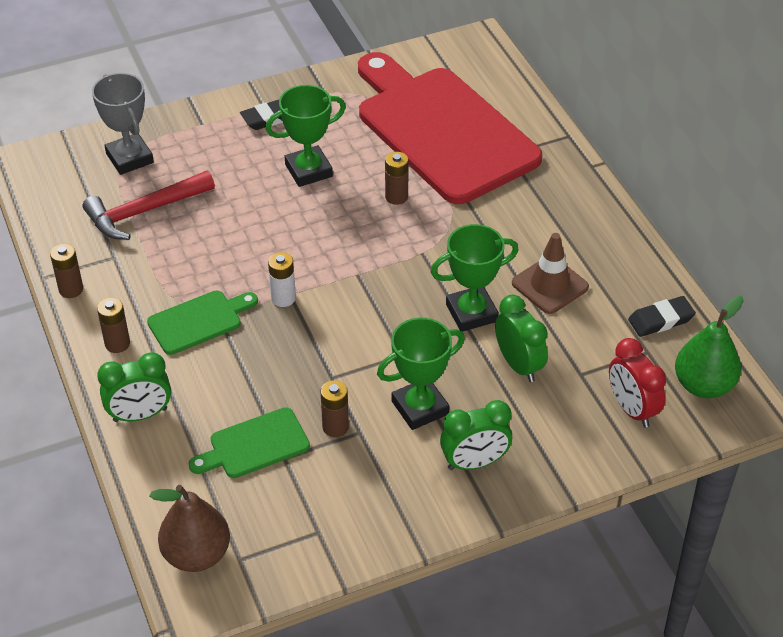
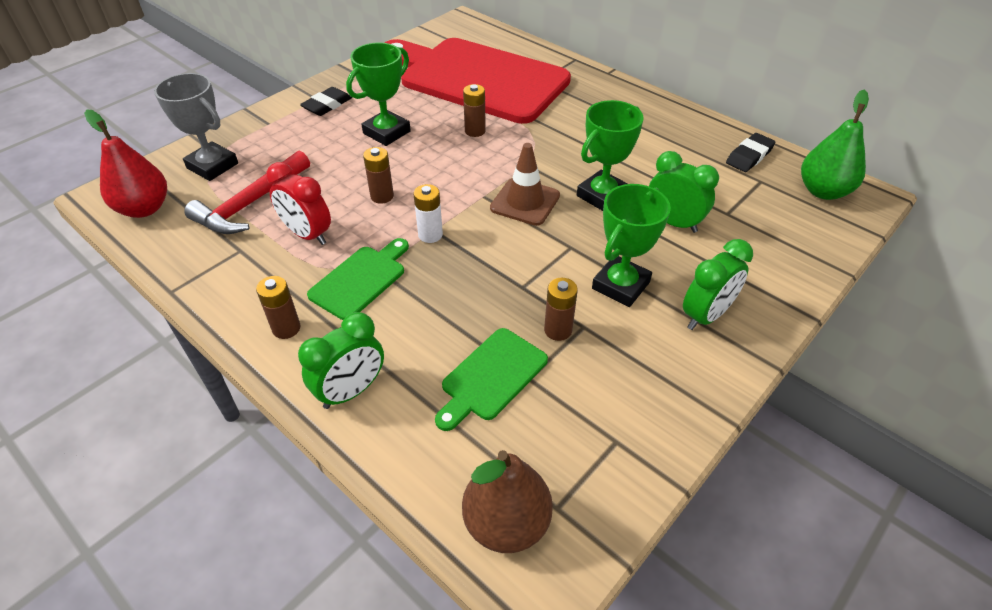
camera: 25 degrees left, 0 degrees up
brown battery [50,243,83,298] -> brown battery moved to [363,147,394,204]
brown traffic cone [512,233,589,314] -> brown traffic cone moved to [490,143,560,226]
red clock [609,338,666,427] -> red clock moved to [266,162,331,245]
none -> red pear [84,109,167,218]

